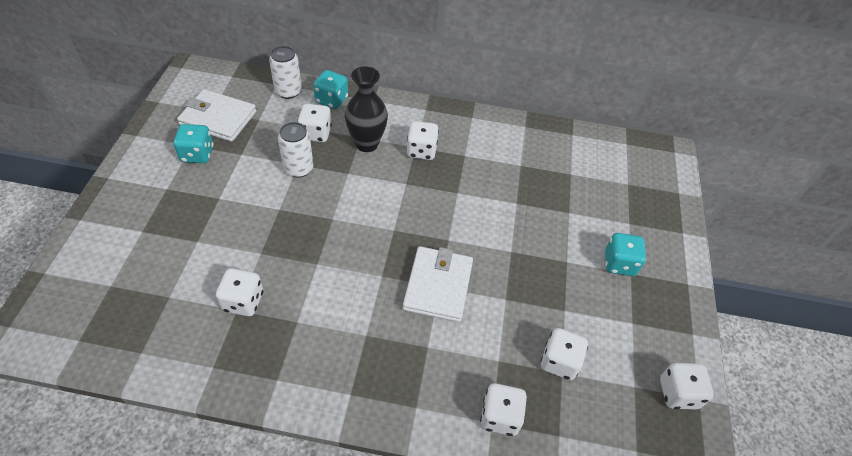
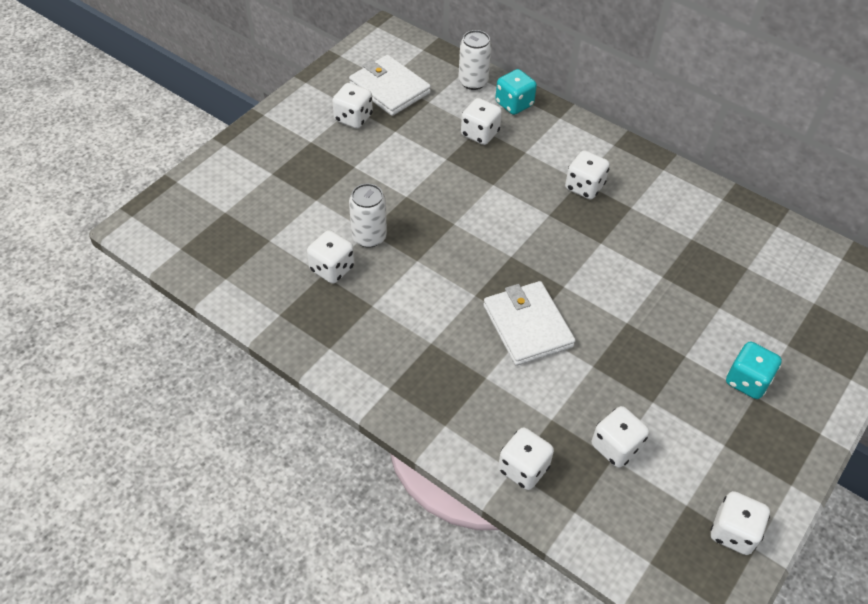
camera: 30 degrees right, 0 degrees up
turquoise dice [174,124,214,163] -> white dice [332,83,373,129]
white can [278,122,313,178] -> white can moved to [349,184,387,248]
black vase [345,66,388,152] -> none
white wallet [403,246,473,322] -> white wallet turned 60 degrees counterclockwise [483,281,576,366]

